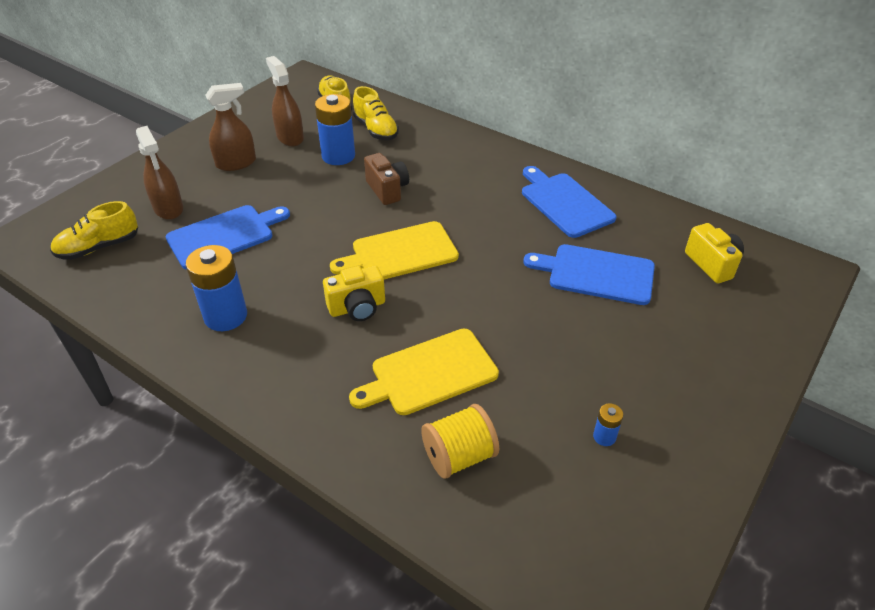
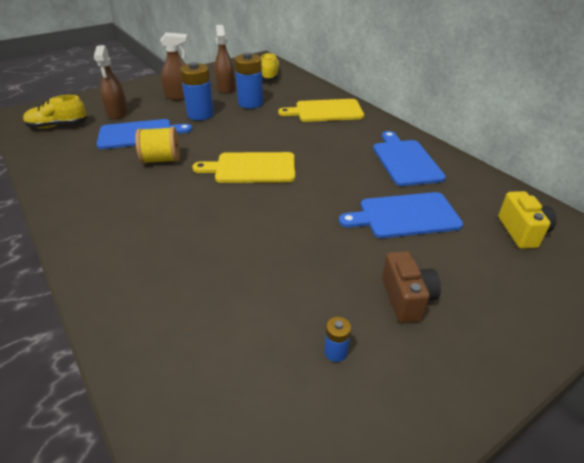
camera: 20 degrees right, 5 degrees down
blue battery [186,245,247,331] -> blue battery moved to [180,62,214,120]
yellow camera [323,265,385,321] -> none
yellow cutting board [349,328,499,415] -> yellow cutting board moved to [278,99,364,122]
yellow shoe [353,86,399,140] -> none
brown camera [364,153,409,205] -> brown camera moved to [382,251,441,323]
yellow spool [421,404,499,479] -> yellow spool moved to [135,127,180,164]
blue cutting board [523,244,655,305] -> blue cutting board turned 45 degrees counterclockwise [339,192,463,238]

